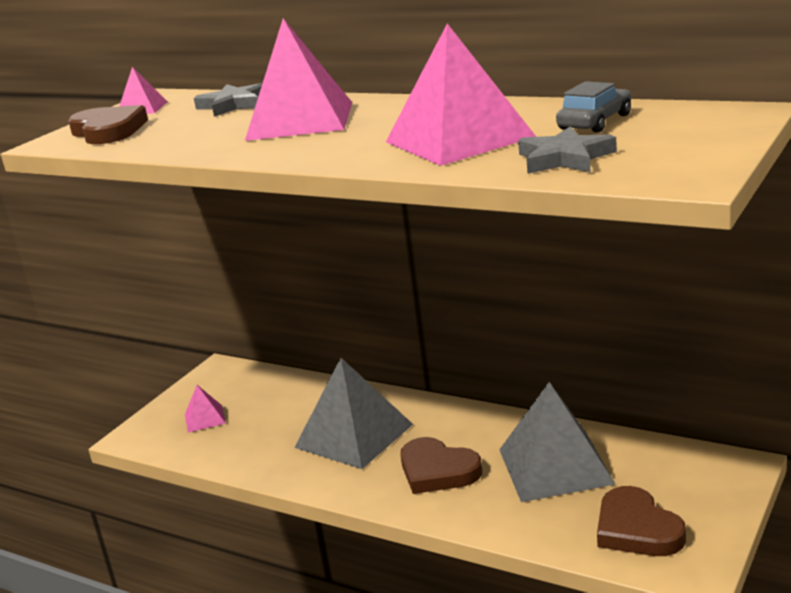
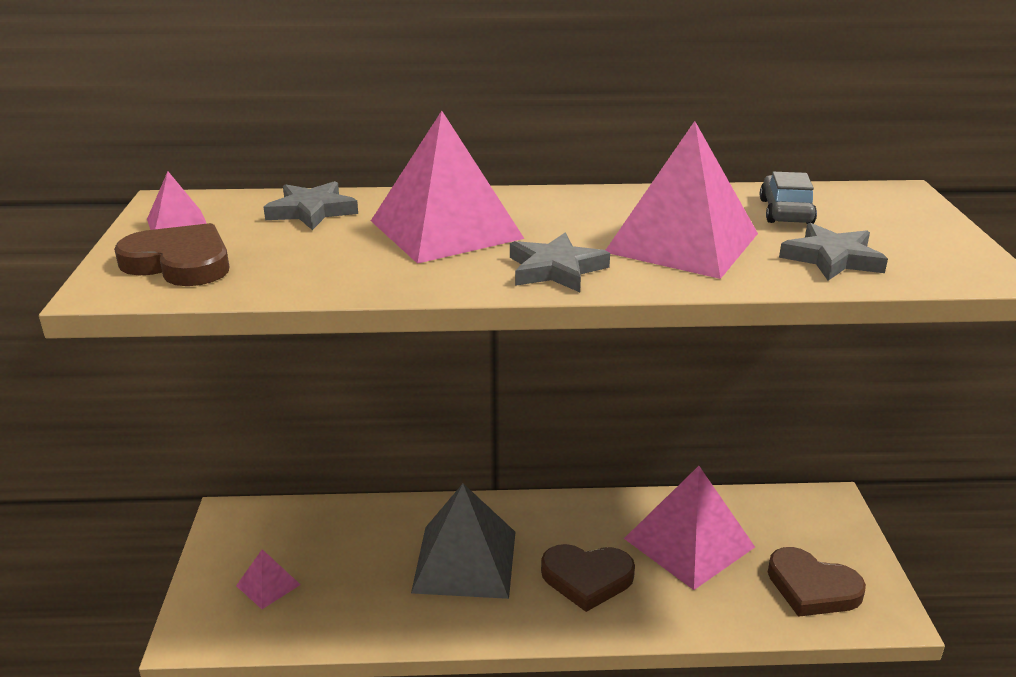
camera: 35 degrees left, 5 degrees up
grey pyramid [499,382,616,502] -> pink pyramid [624,466,755,590]
none -> grey star [510,233,610,292]

